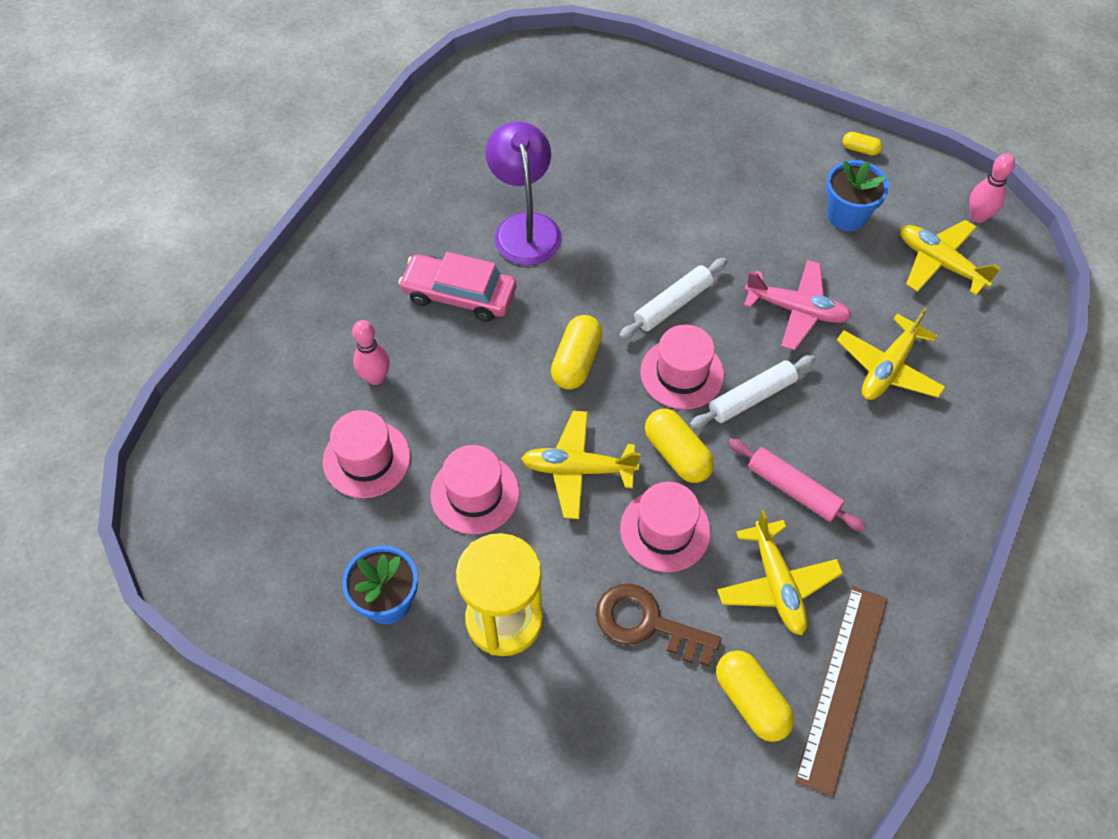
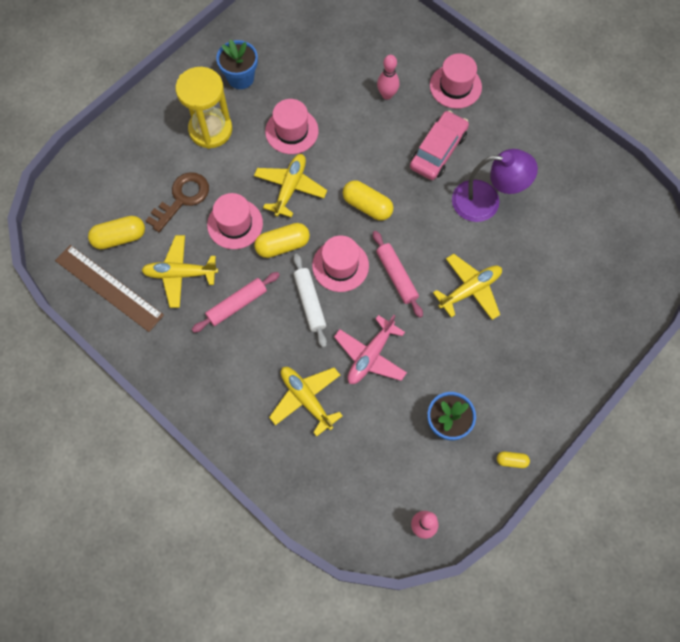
camera: 105 degrees right, 10 degrees up
pink hat [323,410,410,498] -> pink hat moved to [430,53,482,109]
white rolling pin [619,258,727,340] -> pink rolling pin [373,231,423,318]
yellow capsule [843,132,882,155] -> yellow capsule turned 60 degrees clockwise [497,452,530,468]
yellow plane [900,220,1000,295] -> yellow plane moved to [433,254,502,320]

